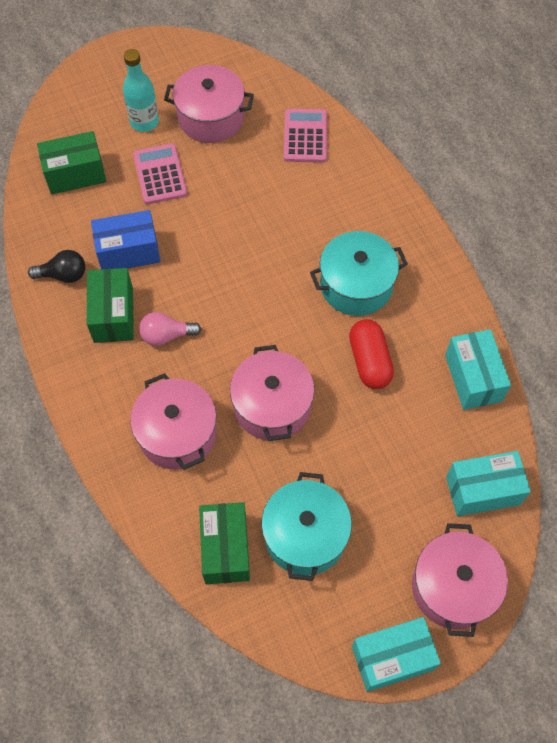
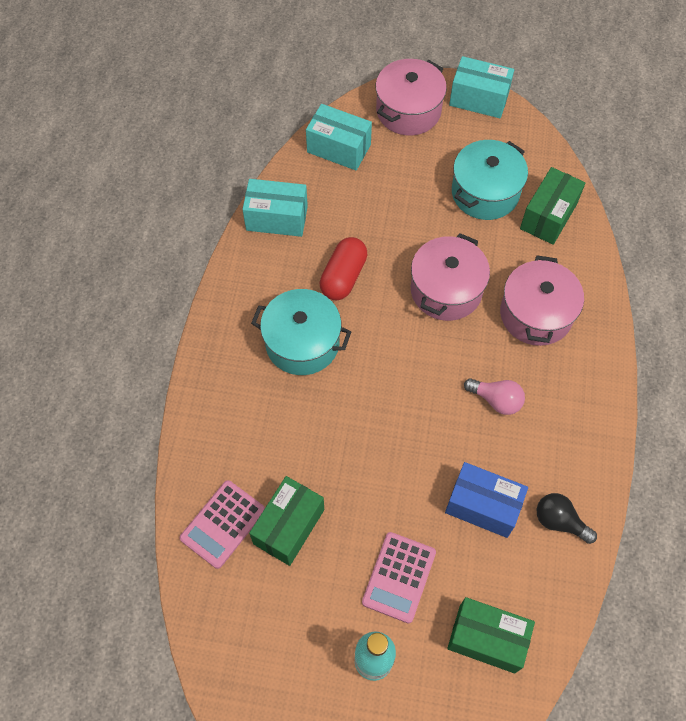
camera: 145 degrees left, 0 degrees up
green box [87,268,134,343] -> green box moved to [249,476,324,566]
pink pot [164,65,254,143] -> none
turquoise box [445,329,511,410] -> turquoise box turned 75 degrees clockwise [242,179,308,237]

